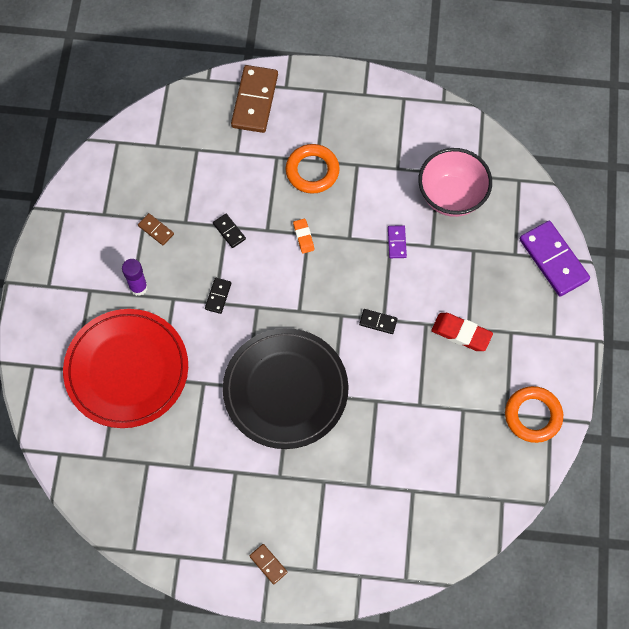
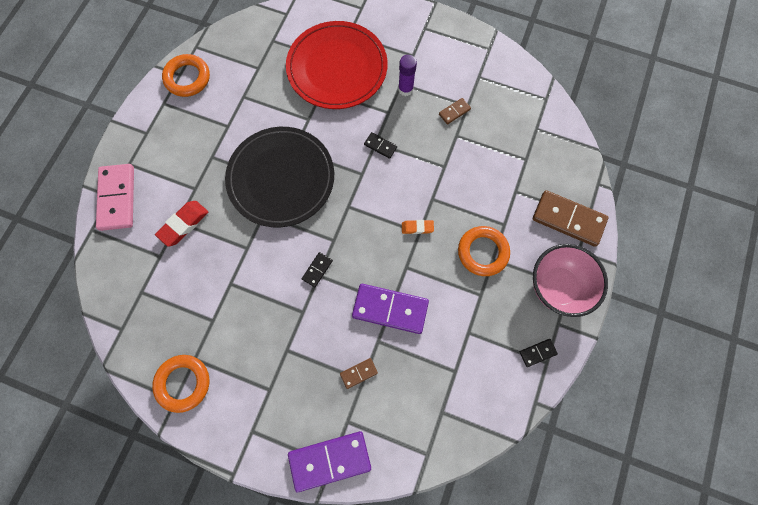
camera: 105 degrees right, 5 degrees up
black domino [213,214,246,248] -> black domino moved to [520,339,558,367]
brown domino [249,544,288,585] -> brown domino moved to [340,358,378,389]
purple domino [388,225,407,258] -> purple domino [352,284,429,334], size x2.12
pink bowl [418,148,492,217] -> pink bowl moved to [533,244,608,317]
red eraser [431,313,493,351] -> red eraser moved to [155,201,208,247]
none -> pink domino [96,164,134,231]
none -> orange ring [162,54,210,97]

